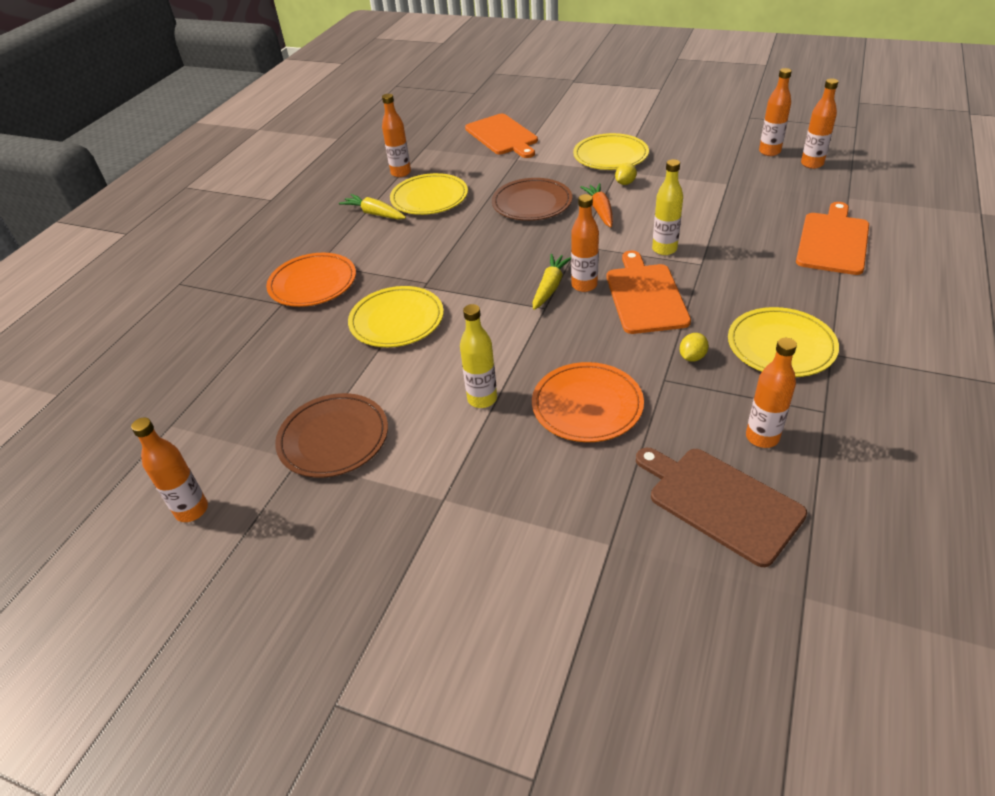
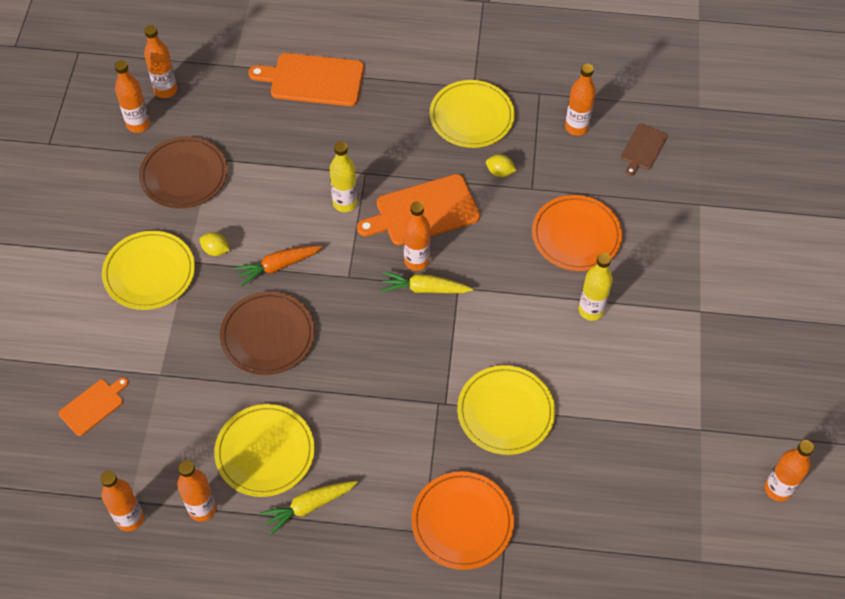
camera: 110 degrees left, 15 degrees up
brown plate [275,393,388,478] -> brown plate moved to [139,137,228,209]
yellow carrot [339,194,406,220] -> yellow carrot turned 45 degrees clockwise [260,481,358,535]
orange cutting board [465,114,538,158] -> orange cutting board [59,377,129,436], size x0.55
brown cutting board [636,448,807,567] -> brown cutting board [621,124,668,176], size x0.55
none -> orange bottle [100,471,144,532]

